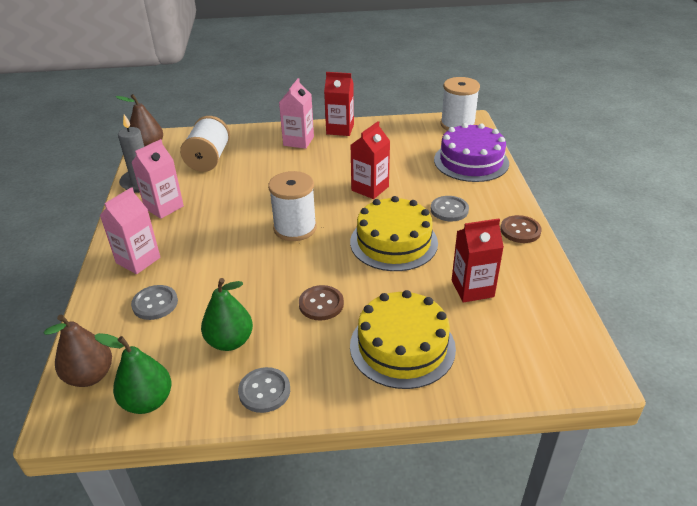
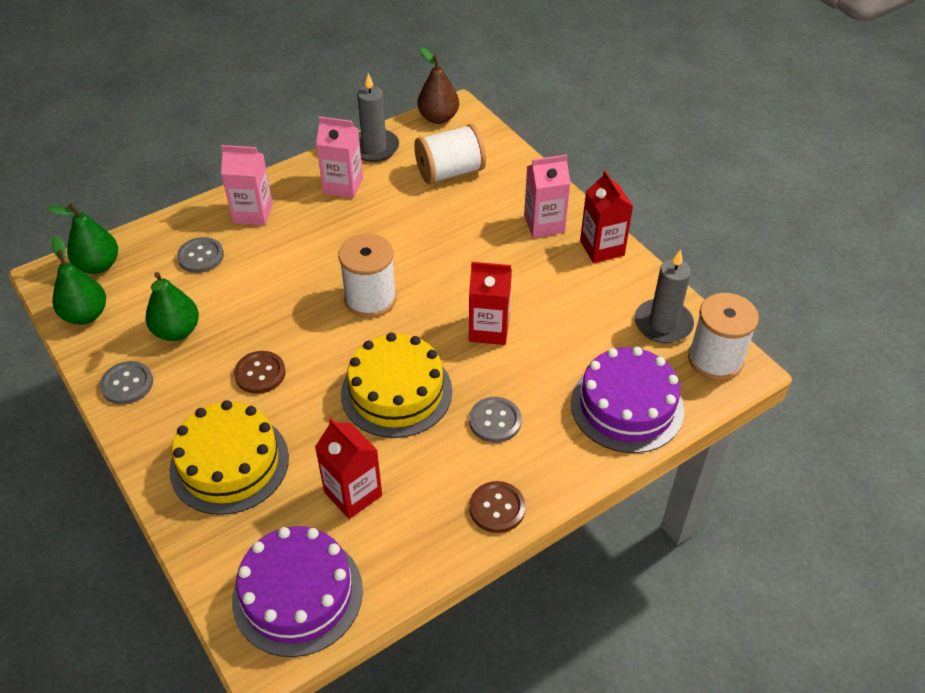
camera: 60 degrees right, 10 degrees up
brown pear [43,315,112,387] -> green pear [46,204,118,274]
none -> purple cake [232,526,363,657]
none -> grey candle [635,249,694,343]

